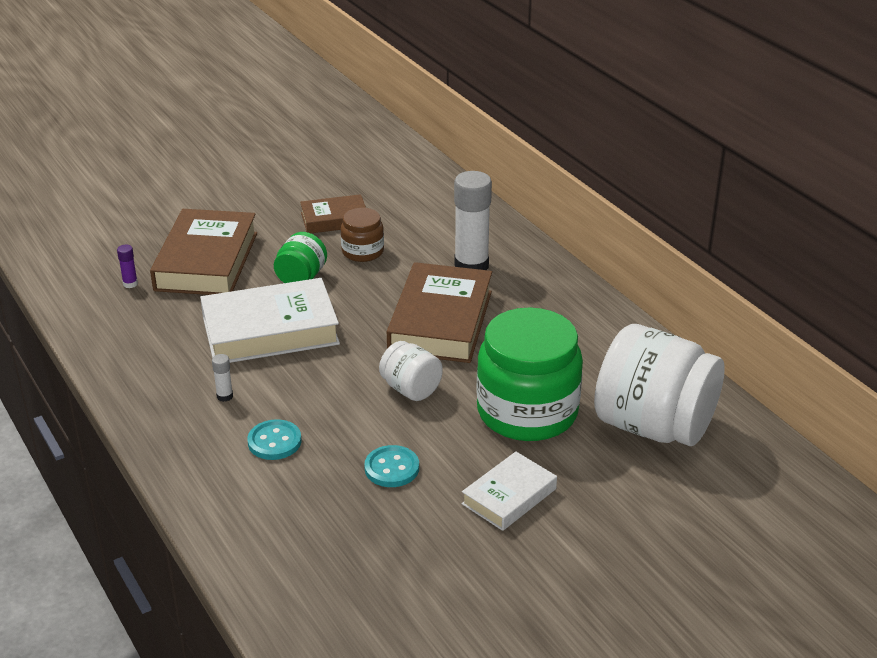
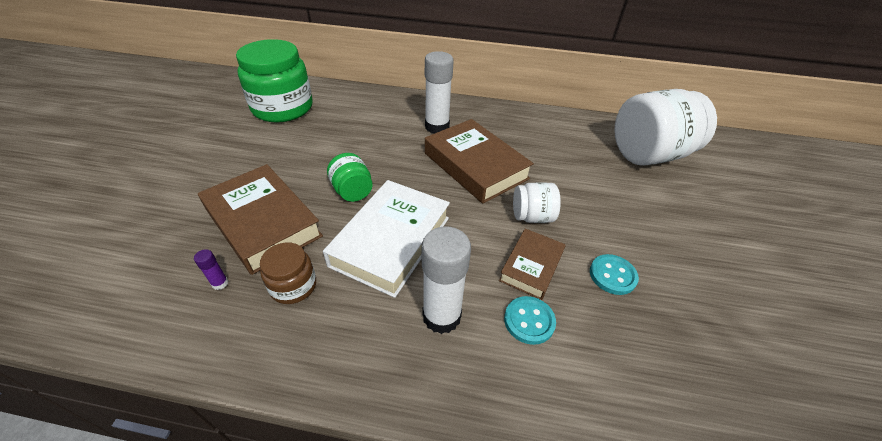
camera: 50 degrees left, 10 degrees up
white glue stick [212,354,233,402] -> white glue stick [422,226,471,334], size x2.40
brown book [300,194,366,233] -> brown book moved to [499,228,566,300]
brown jar [341,208,384,262] -> brown jar moved to [260,242,316,304]
white book [462,452,557,531] -> none
green jar [476,307,583,441] -> green jar moved to [236,39,313,123]

